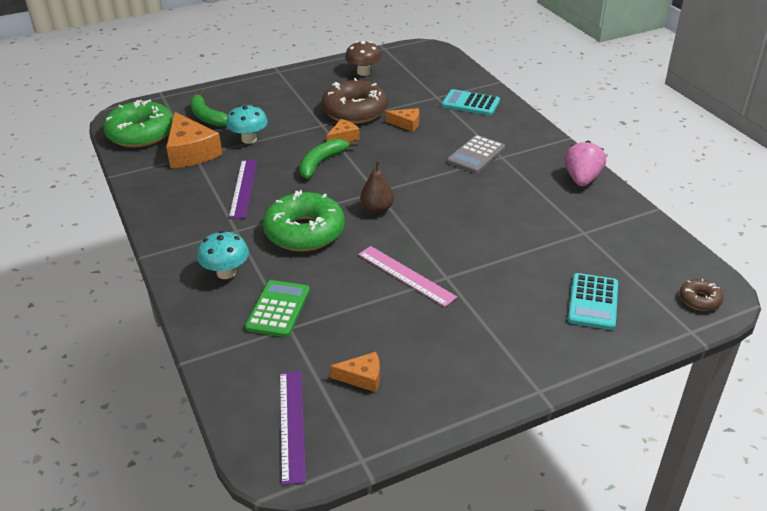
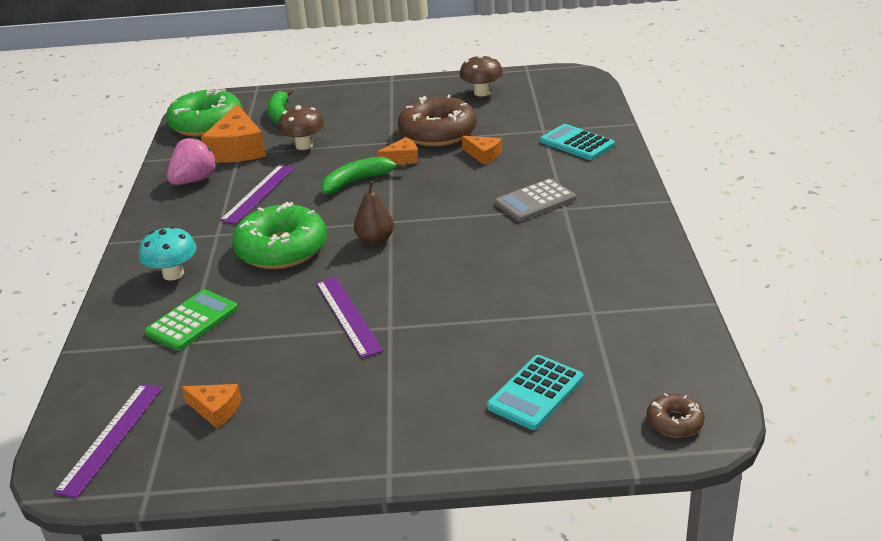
camera: 25 degrees right, 5 degrees down
turquoise mushroom [226,105,268,144] -> brown mushroom [278,105,325,150]
pink ruler [358,246,457,307] -> purple ruler [316,277,383,358]
pink strawberry [564,140,606,186] -> pink strawberry moved to [167,137,218,185]

